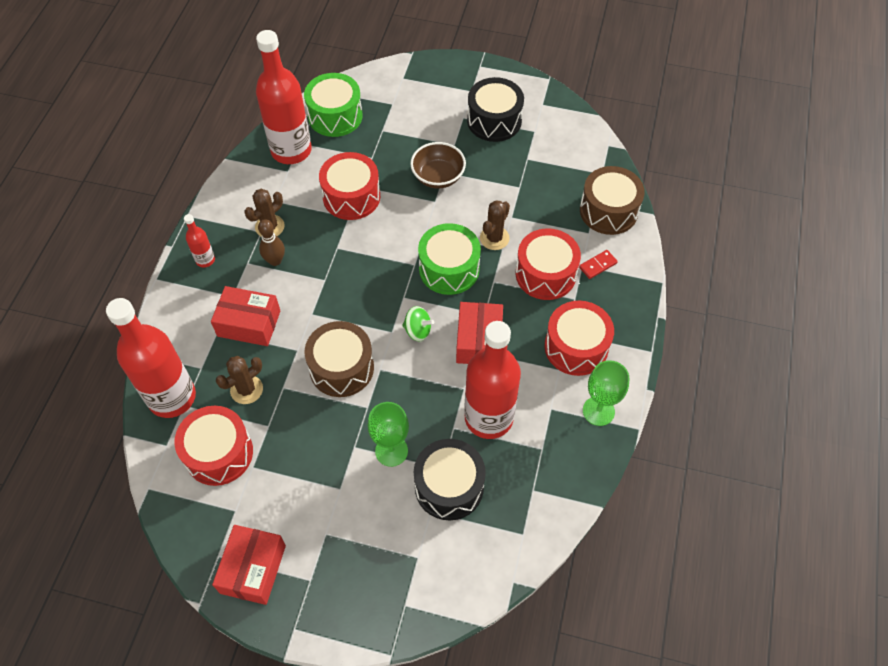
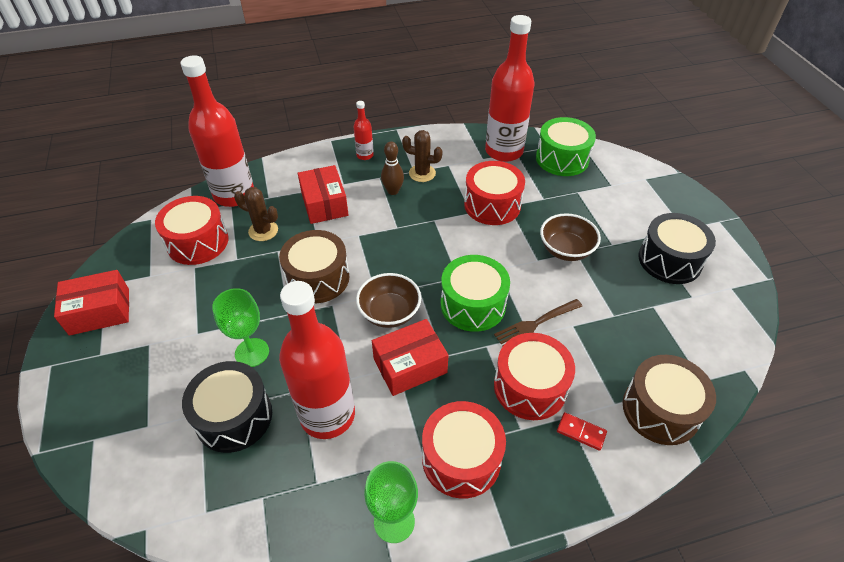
camera: 60 degrees right, 10 degrees down
green spinning top [402,306,434,341] -> brown bowl [356,273,421,328]
brown cactus [480,200,510,250] -> brown fork [494,299,582,346]

